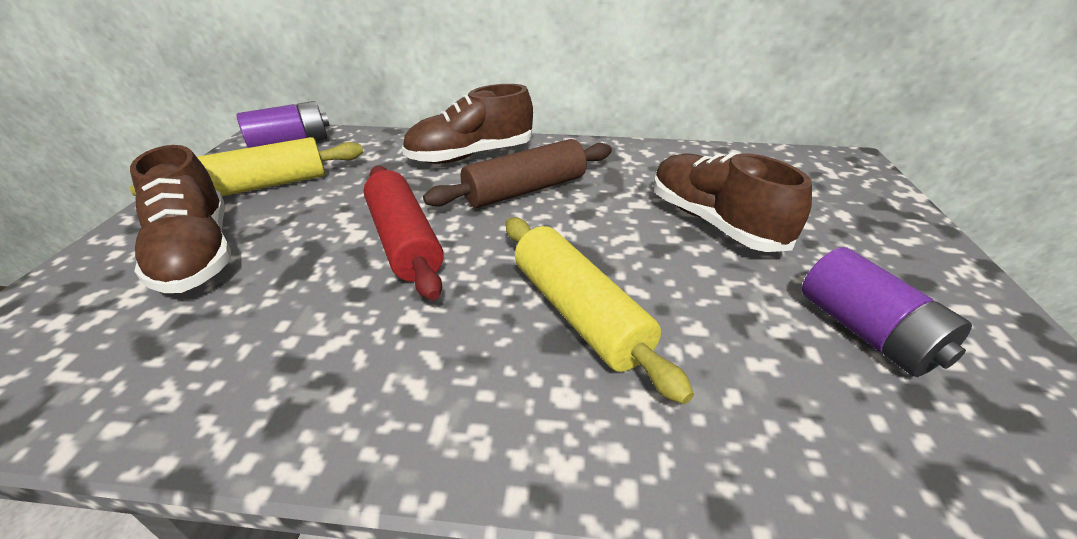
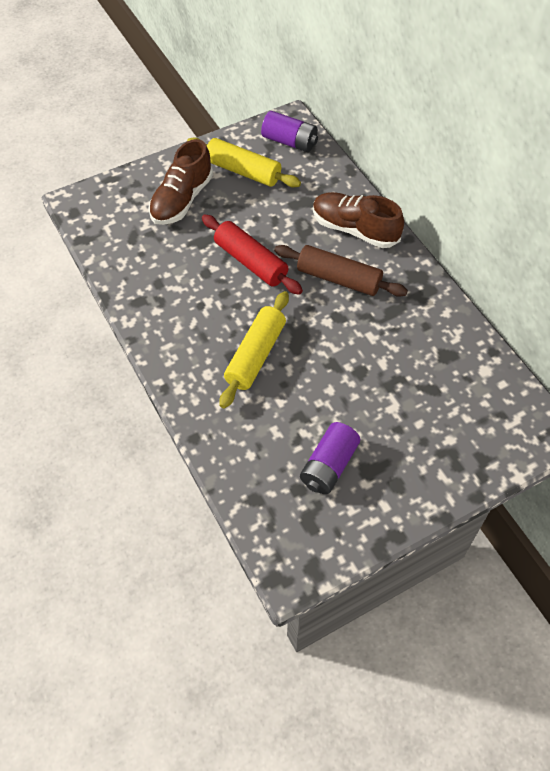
camera: 55 degrees right, 20 degrees up
red rolling pin [364,166,444,301] -> red rolling pin turned 75 degrees counterclockwise [202,214,303,295]
brown shoe [653,152,812,252] -> none

